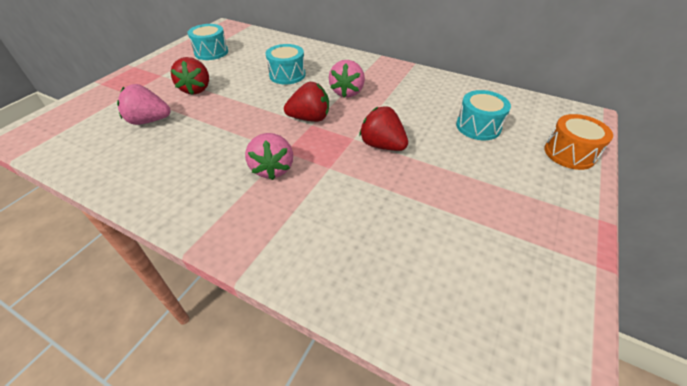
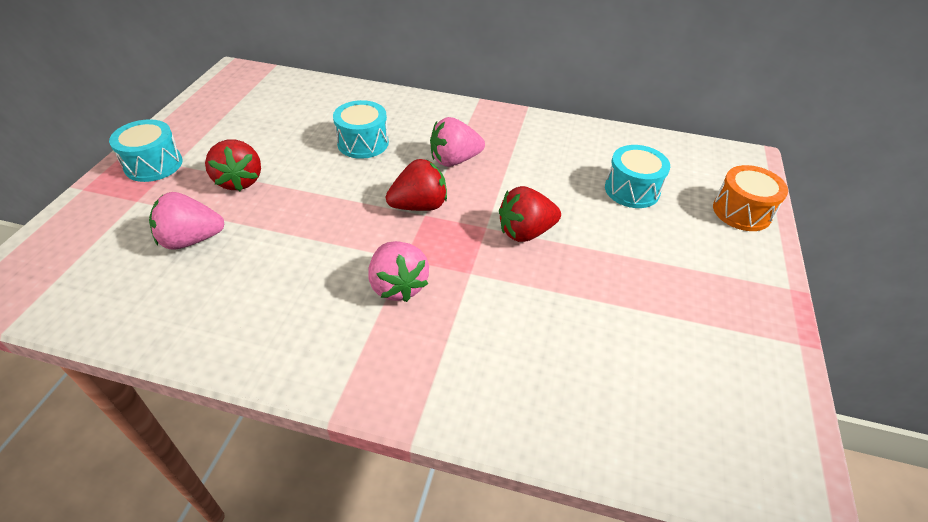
camera: 15 degrees left, 0 degrees up
turquoise drum [188,24,228,60] -> turquoise drum moved to [109,119,182,182]
pink strawberry [329,60,365,98] -> pink strawberry turned 75 degrees clockwise [430,117,485,167]
red strawberry [359,106,408,151] -> red strawberry turned 45 degrees counterclockwise [499,186,561,242]

